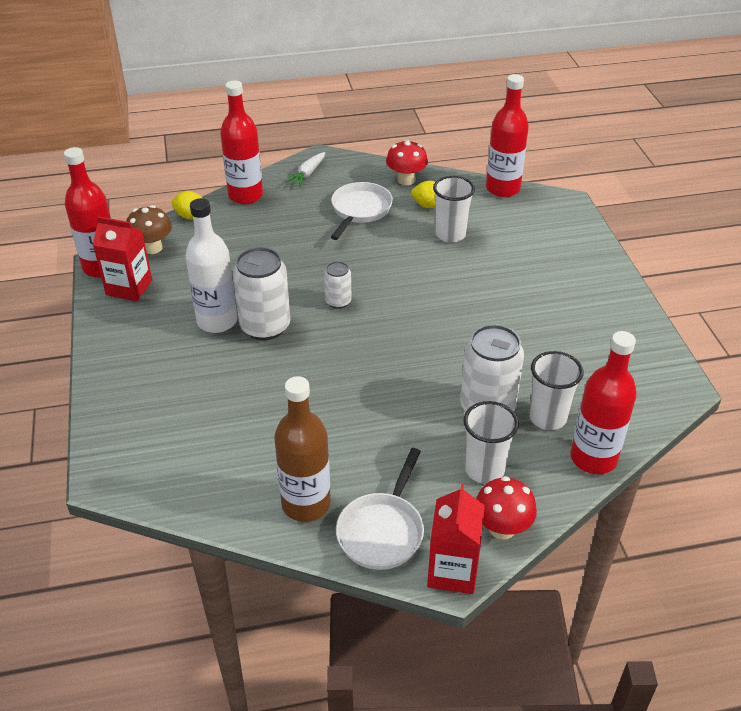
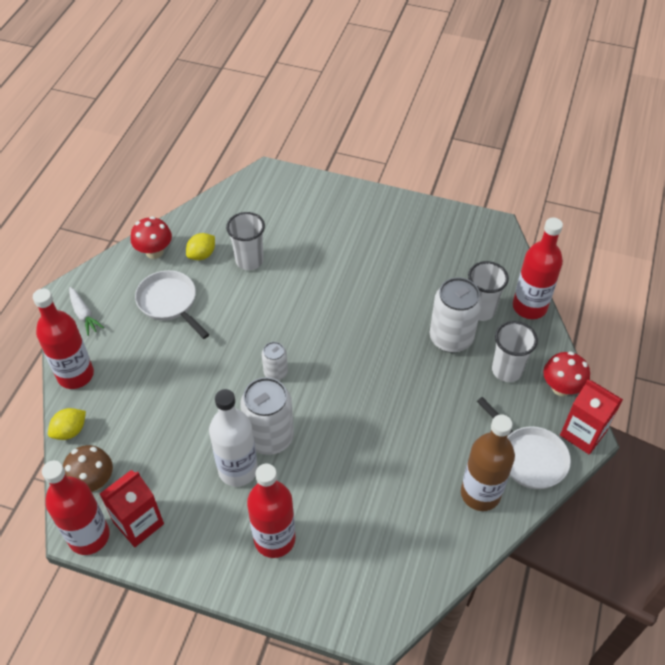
camera: 60 degrees left, 10 degrees up
red bottle [486,74,529,197] -> red bottle moved to [247,464,296,558]

